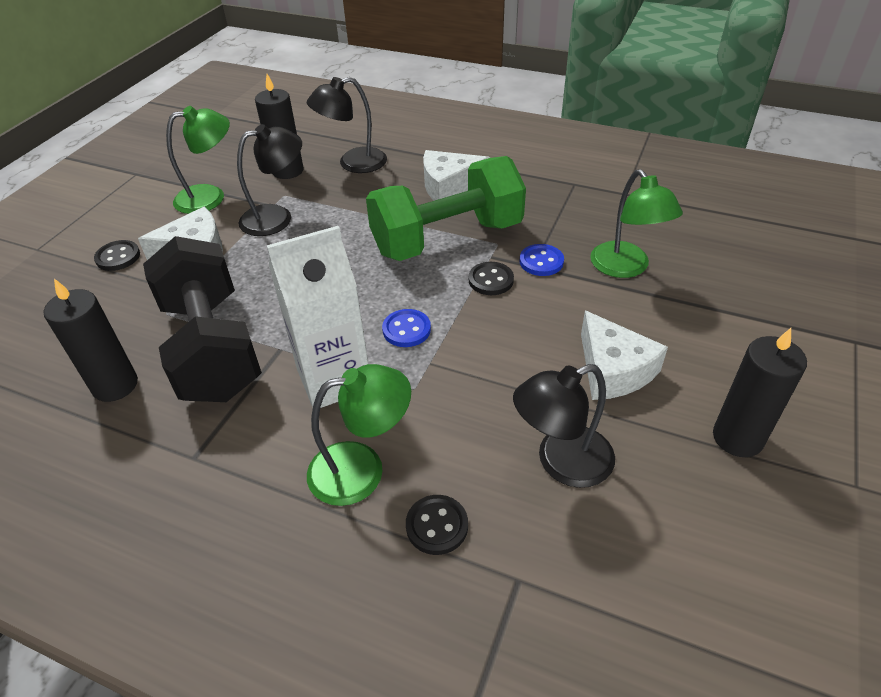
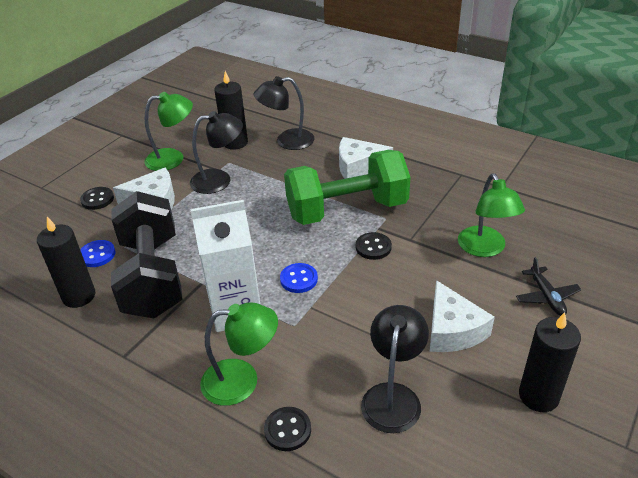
camera: 10 degrees right, 5 degrees down
black lamp [513,364,615,488] -> black lamp turned 120 degrees clockwise [361,305,429,433]
blue button [520,244,564,276] -> blue button moved to [80,240,115,267]
none -> black plane [516,257,581,316]

